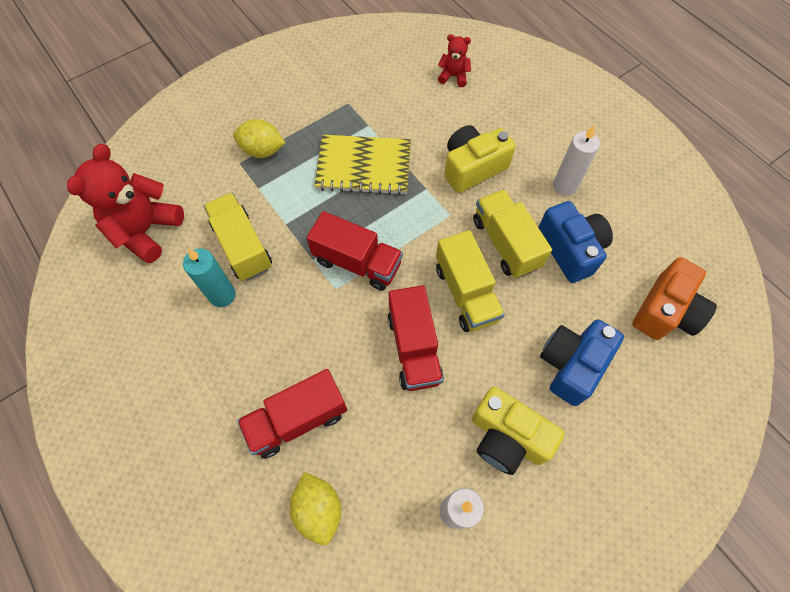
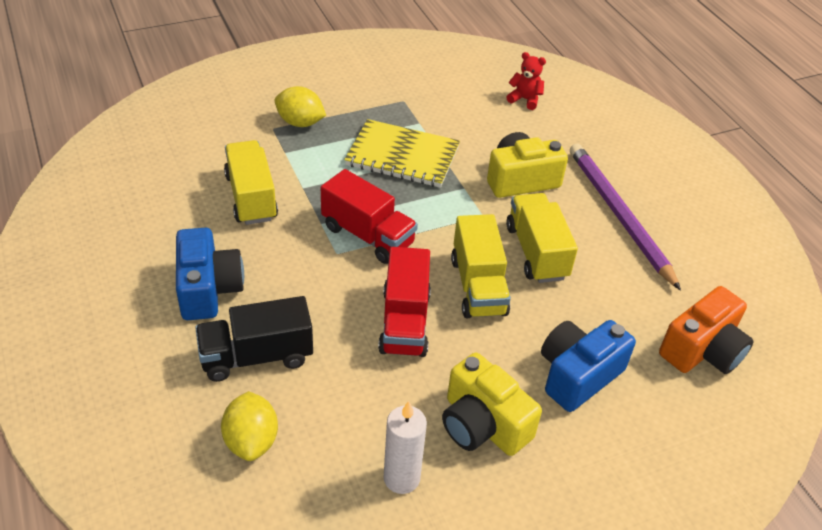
camera: 10 degrees right, 20 degrees down
red teddy bear [67,144,184,263] -> none
turquoise candle [183,248,236,307] -> none
red truck [237,369,347,459] -> black truck [195,296,313,382]
blue camera [538,201,613,283] -> blue camera moved to [176,228,244,320]
white candle [553,125,600,196] -> purple pencil [570,144,681,291]

